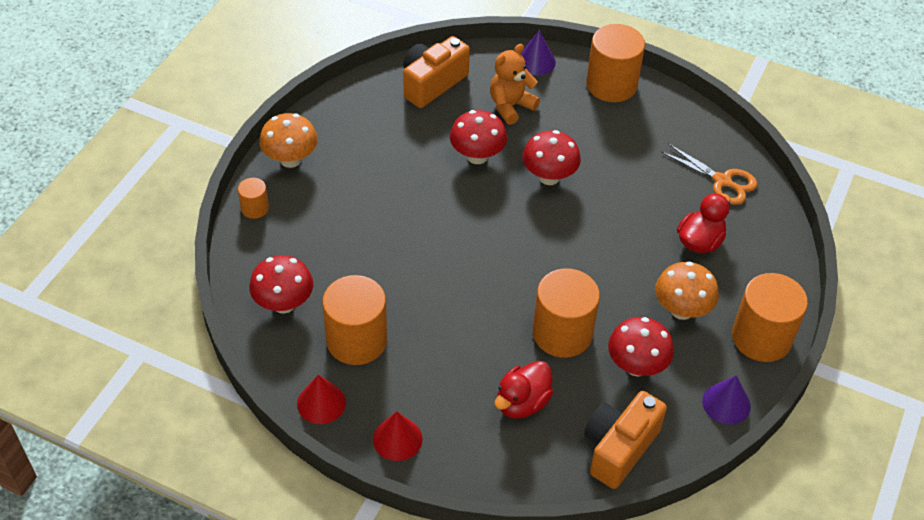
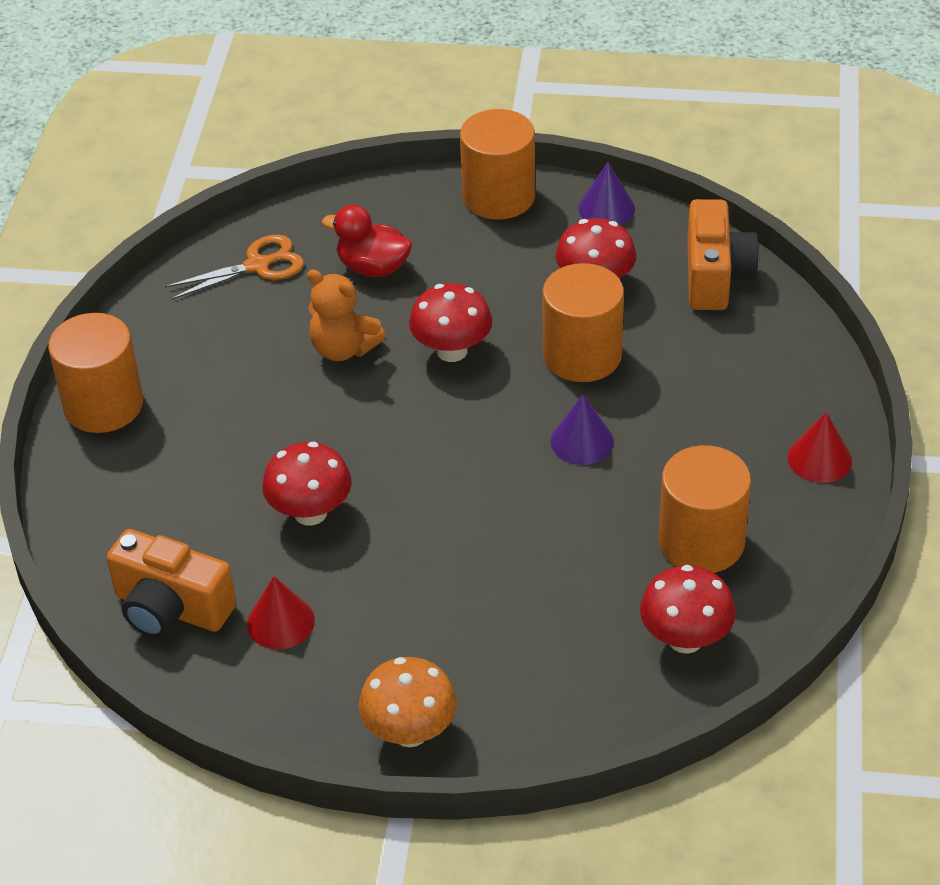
camera: 105 degrees left, 5 degrees down
orange cylinder [238,178,269,219] -> none
red cone [297,375,346,424] -> red cone moved to [247,576,315,649]
orange teddy bear [490,44,540,125] -> orange teddy bear moved to [307,269,386,361]
red duck [494,361,553,419] -> none
purple cone [521,30,556,75] -> purple cone moved to [551,394,614,465]
red mushroom [522,130,581,185] -> red mushroom moved to [409,283,492,362]
orange camera [584,391,667,489] -> orange camera turned 105 degrees counterclockwise [687,199,760,310]
orange mushroom [655,262,719,320] -> none
orange scissors [661,143,757,205] -> orange scissors turned 45 degrees clockwise [165,235,304,300]

